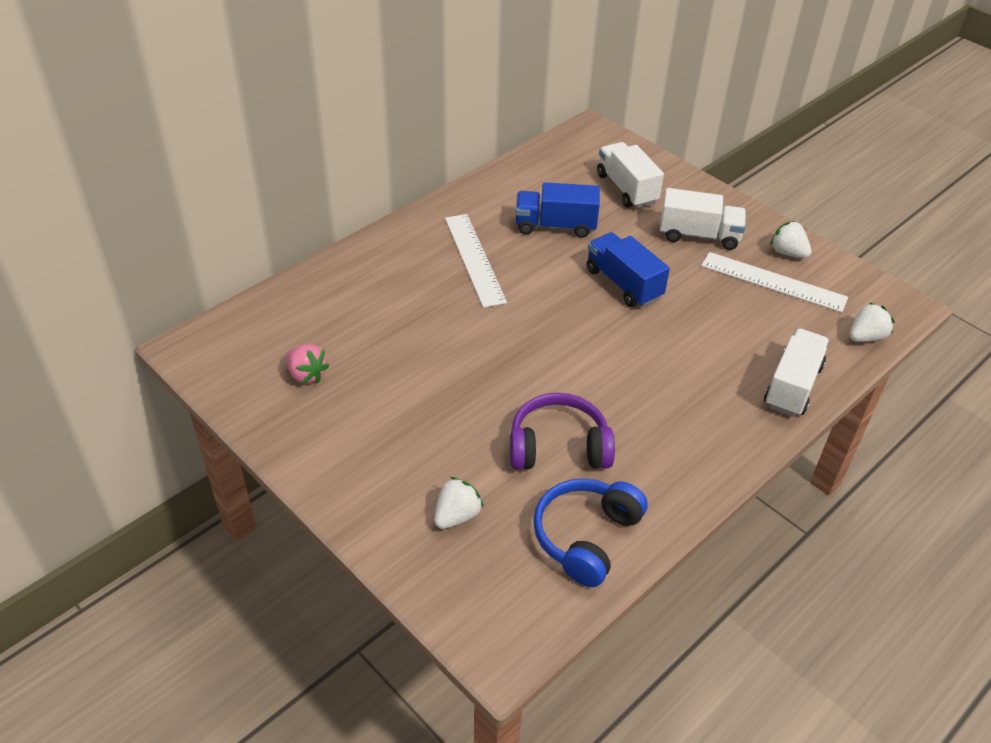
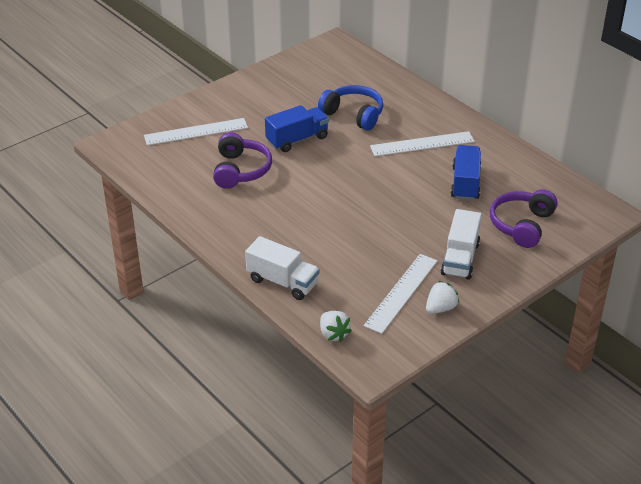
camera: 95 degrees right, 5 degrees down
pink strawberry [286,344,329,384] -> none
white strawberry [434,477,484,529] -> white ruler [144,118,248,146]
blue headphones [533,478,648,587] -> blue headphones moved to [318,85,383,130]
blue truck [586,232,670,307] -> blue truck moved to [265,105,329,152]
white truck [597,142,664,208] -> purple headphones [490,189,558,248]

